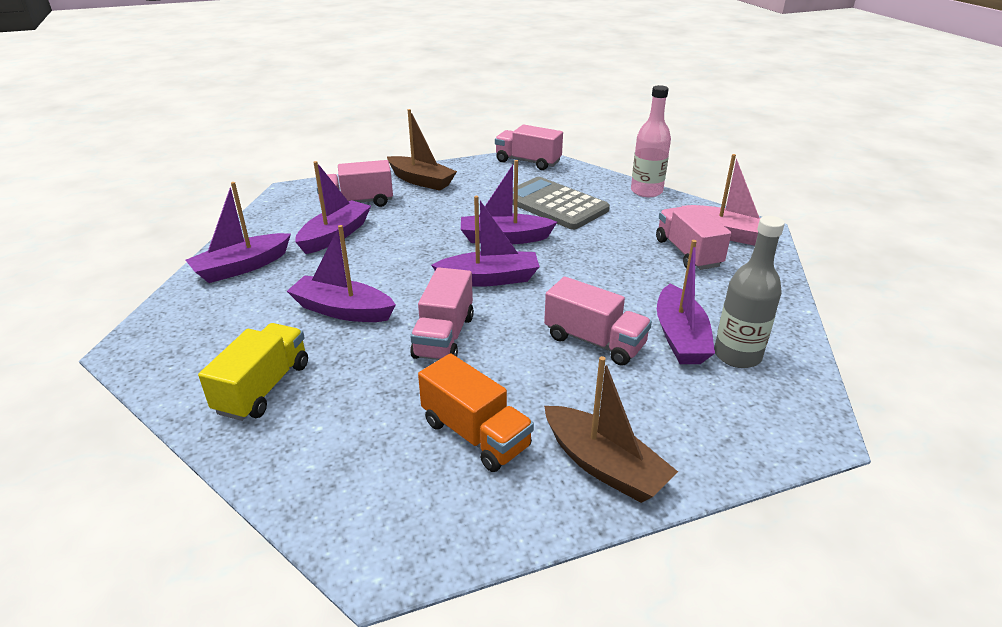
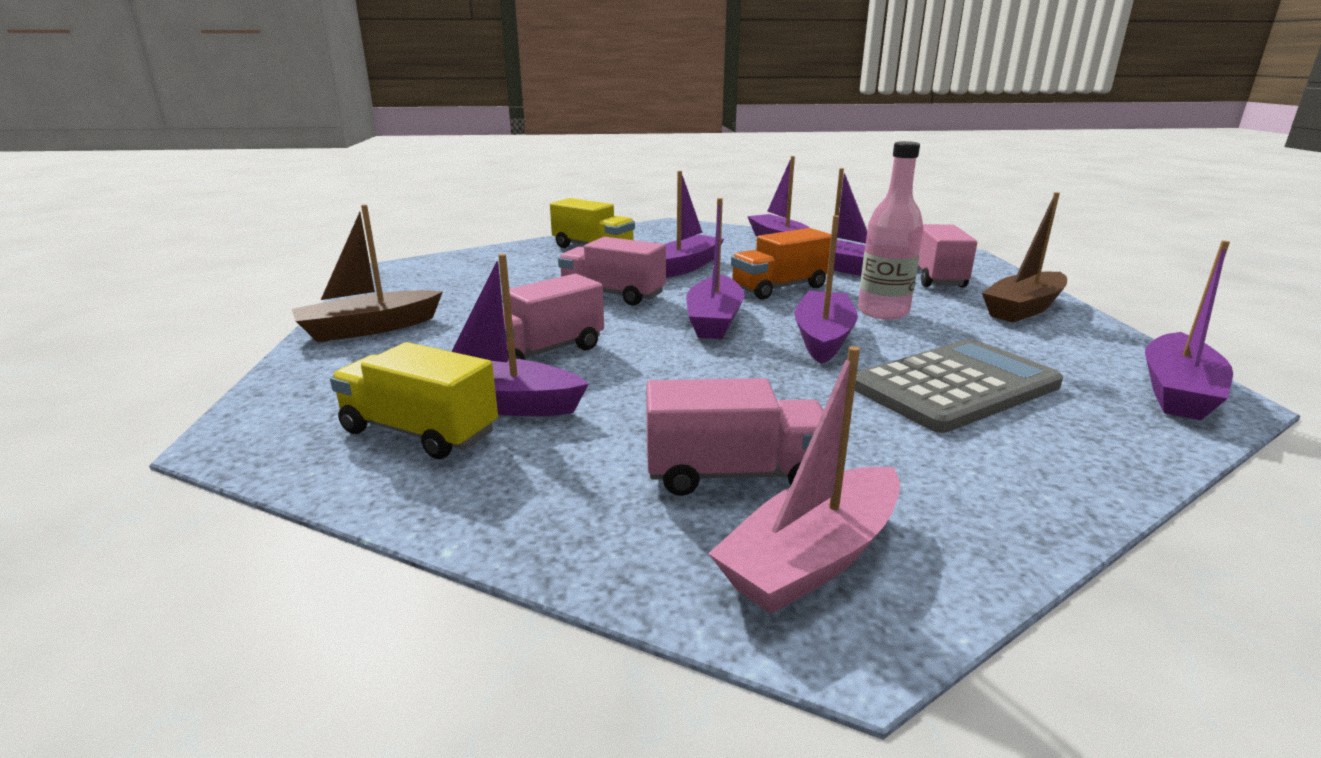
camera: 105 degrees right, 10 degrees down
orange truck [418,353,534,472] -> orange truck moved to [731,228,831,300]
pink truck [495,125,563,170] -> purple boat [1145,240,1233,420]
pink bottle [631,85,671,197] -> pink bottle moved to [858,141,923,320]
grey bottle [714,216,785,368] -> yellow truck [330,342,498,459]

